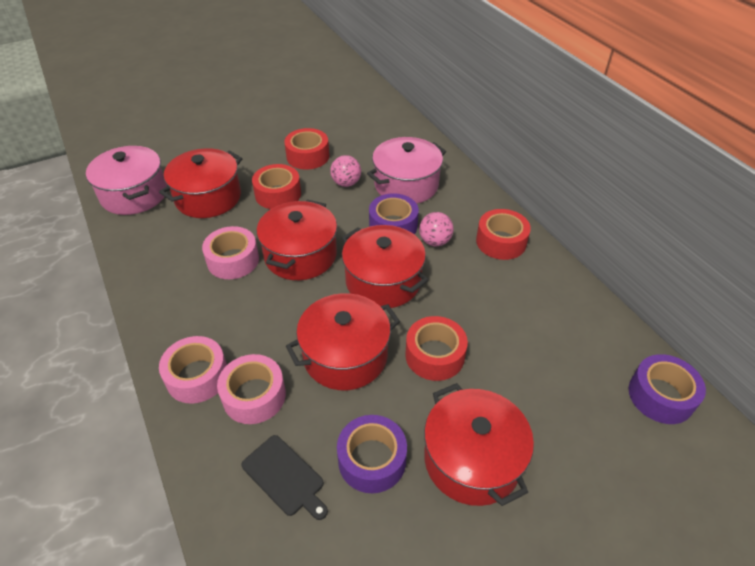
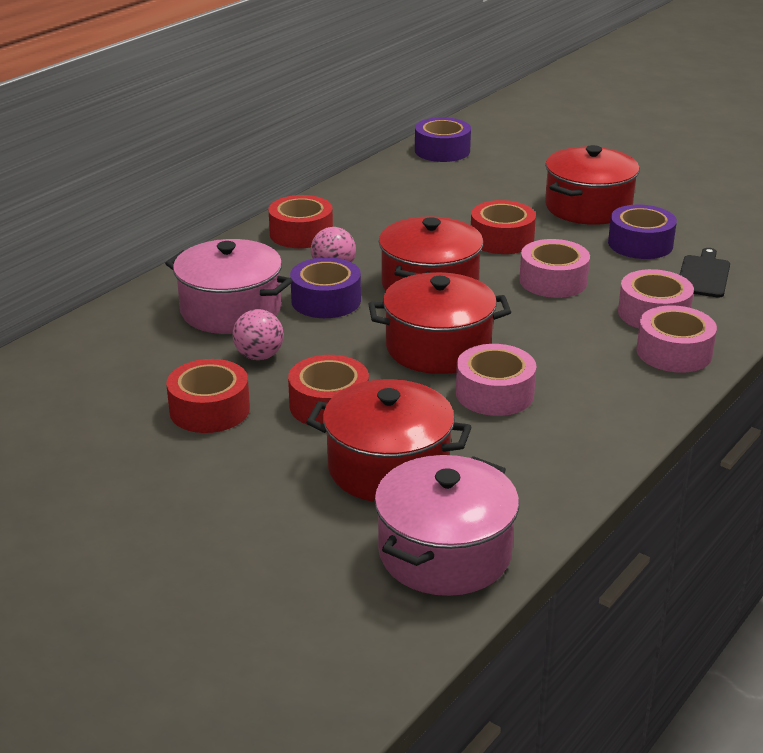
camera: 115 degrees left, 15 degrees down
red pot [286,293,400,390] -> pink tape [519,239,590,298]

